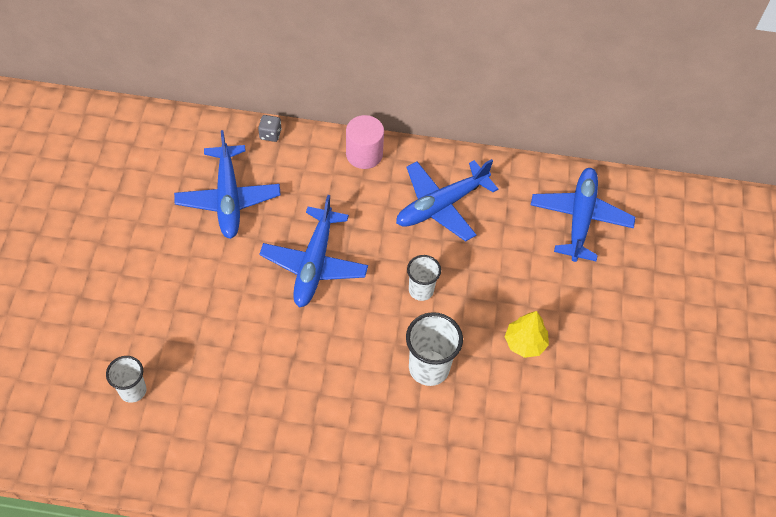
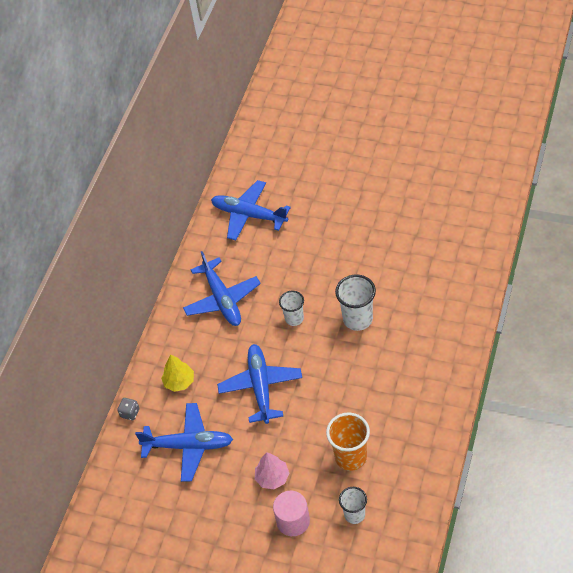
camera: 70 degrees left, 5 degrees down
blue plane [259,195,368,307] -> blue plane turned 120 degrees counterclockwise [217,344,302,424]
pink cylinder [346,115,384,169] -> pink cylinder moved to [273,491,310,536]
yellow tree [505,311,549,358] -> yellow tree moved to [161,354,194,392]
none -> pink tree [255,452,289,489]
none -> orange cup [326,413,370,471]

